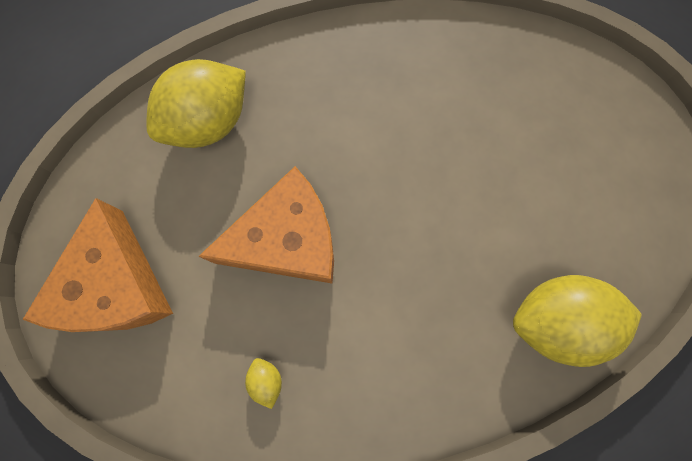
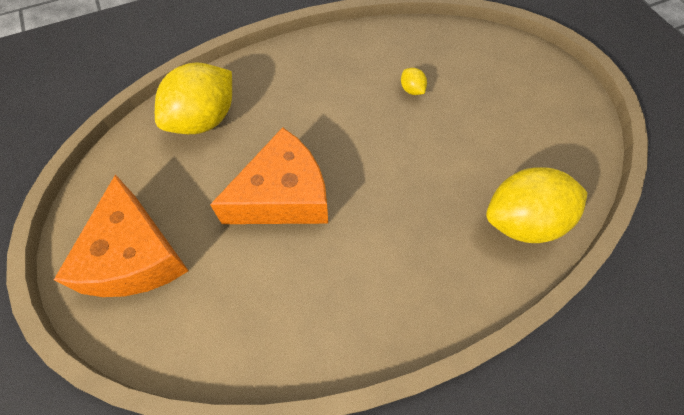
camera: 10 degrees left, 15 degrees down
yellow lemon [245,358,282,409] -> yellow lemon moved to [401,68,427,95]

